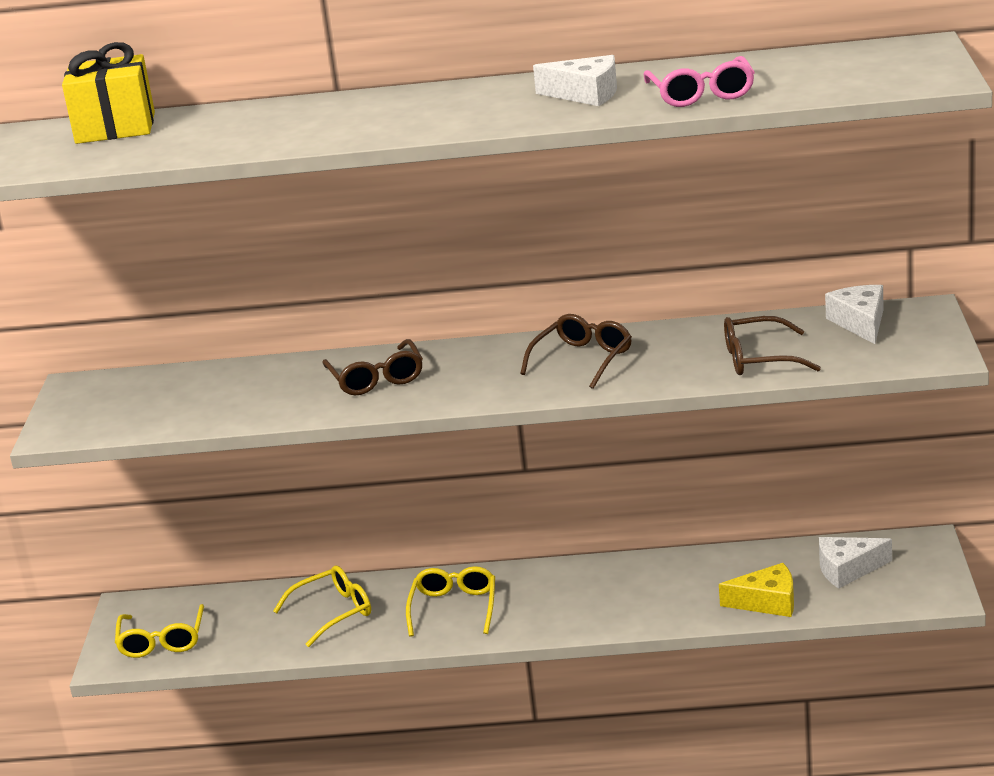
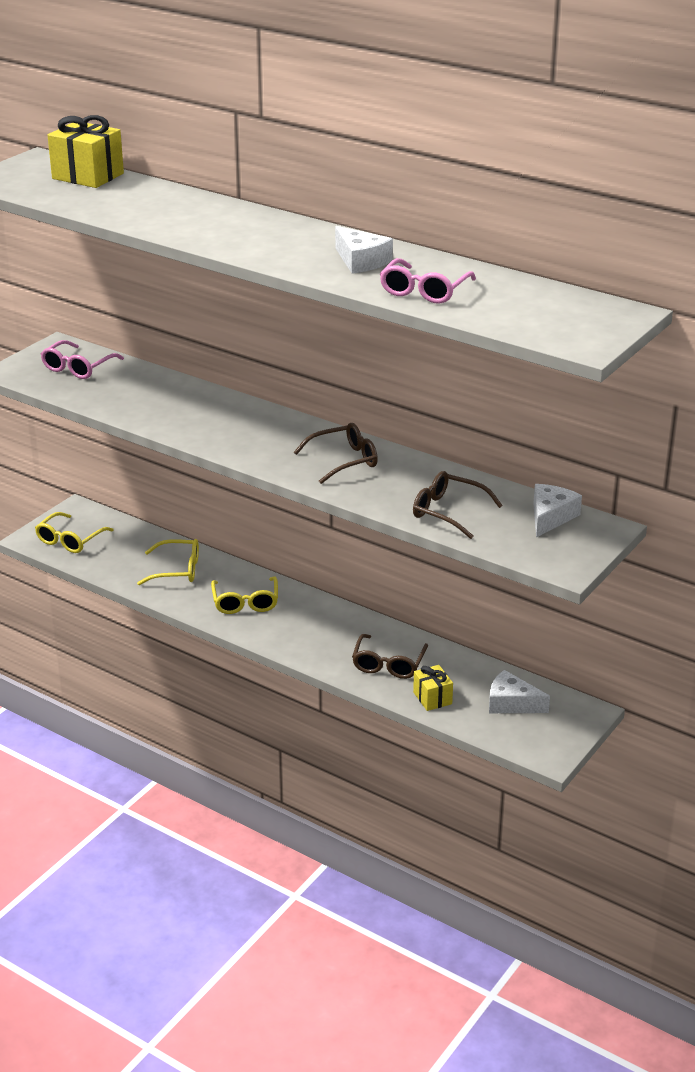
camera: 30 degrees right, 5 degrees up
brown glasses [322,339,423,395] -> brown glasses moved to [352,634,428,679]
yellow glasses [406,566,495,637] -> yellow glasses turned 135 degrees clockwise [211,577,278,614]
yellow cheese [719,563,794,617] -> yellow gift [413,665,453,711]
none -> pink glasses [41,340,124,379]

